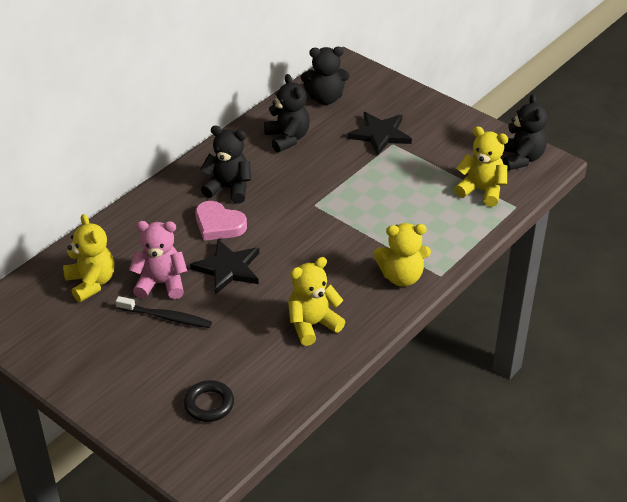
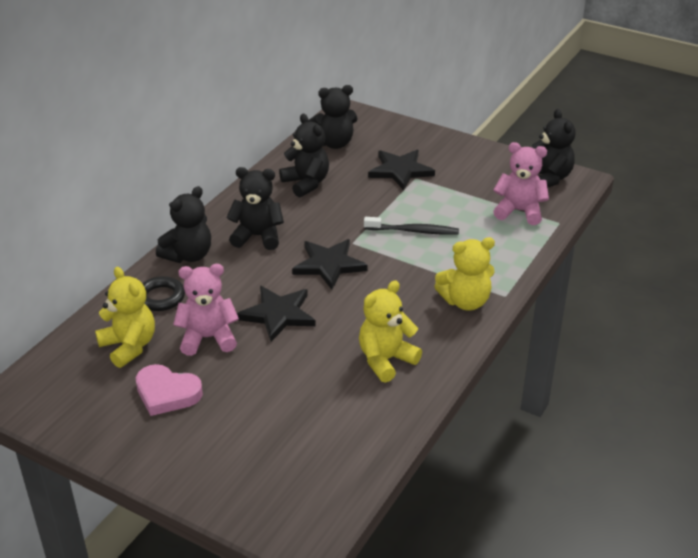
camera: 10 degrees left, 5 degrees down
black toothbrush [116,296,212,328] -> black toothbrush moved to [364,217,459,235]
black ring [184,380,234,422] -> black ring moved to [142,276,185,311]
pink heart [195,201,247,241] -> pink heart moved to [136,364,203,416]
yellow teddy bear [454,126,508,207] -> pink teddy bear [493,142,549,225]
none -> black teddy bear [156,186,211,263]
none -> black star [292,239,368,290]

